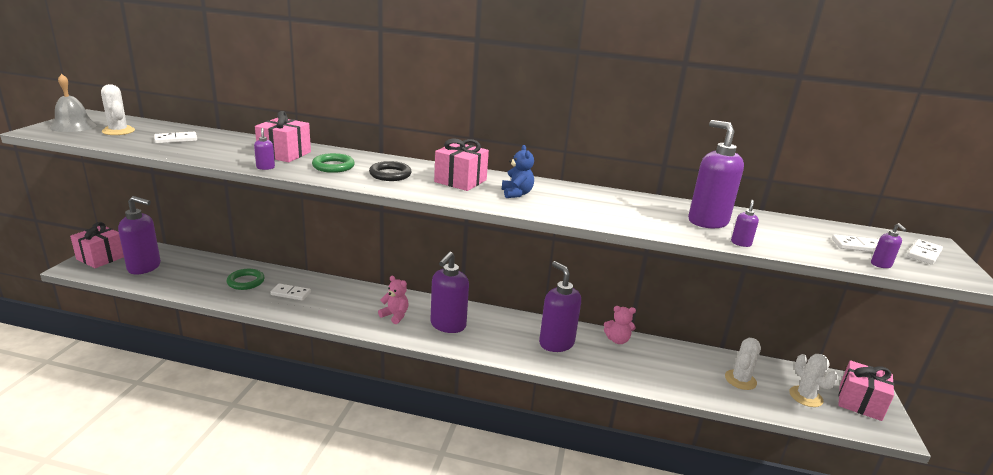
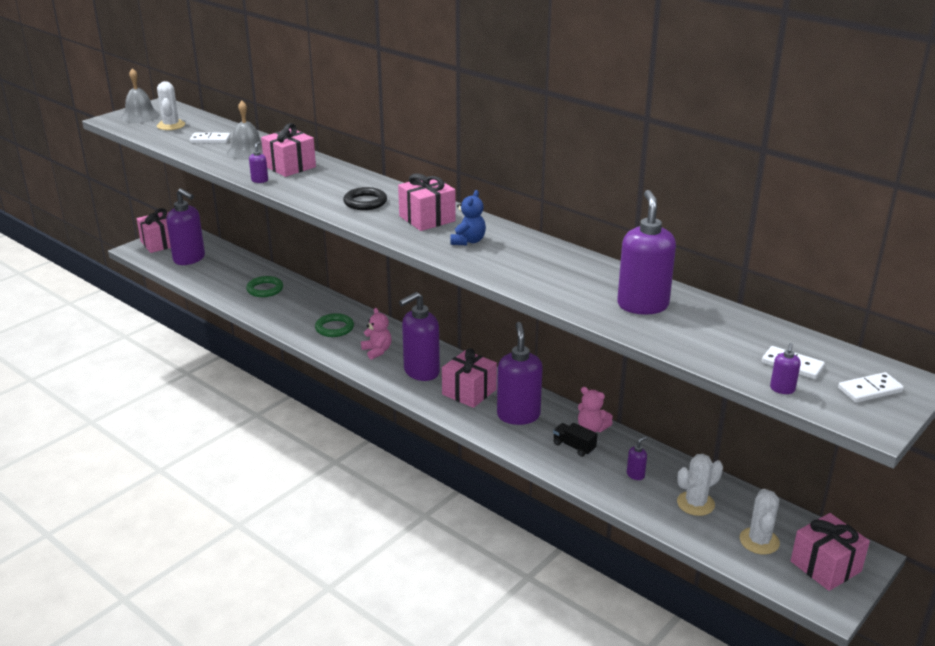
camera: 30 degrees right, 5 degrees up
white domino [270,284,311,300] -> none
green ring [312,153,355,173] -> green ring moved to [315,313,354,337]
purple soap dispenser [731,200,759,247] -> purple soap dispenser moved to [627,436,648,480]
none -> grey bell [227,101,263,160]
none -> pink gift [442,348,497,408]
none -> black truck [553,423,597,457]

